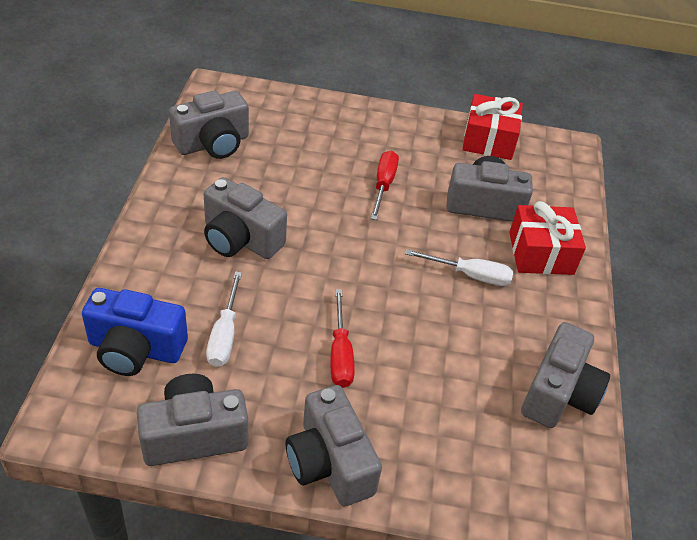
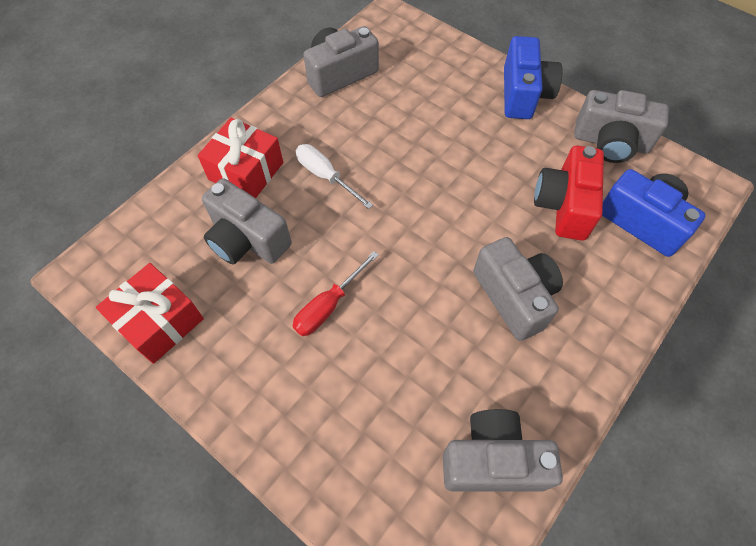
camera: 145 degrees left, 15 degrees up
white screwdriver [206,271,242,367] -> red camera [534,146,604,241]
grey camera [286,385,382,506] -> blue camera [504,36,563,119]
red screwdriver [331,289,355,388] -> none

